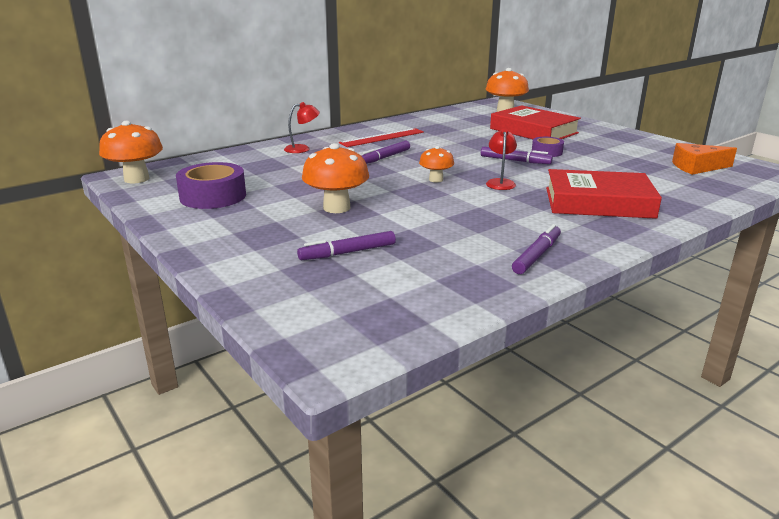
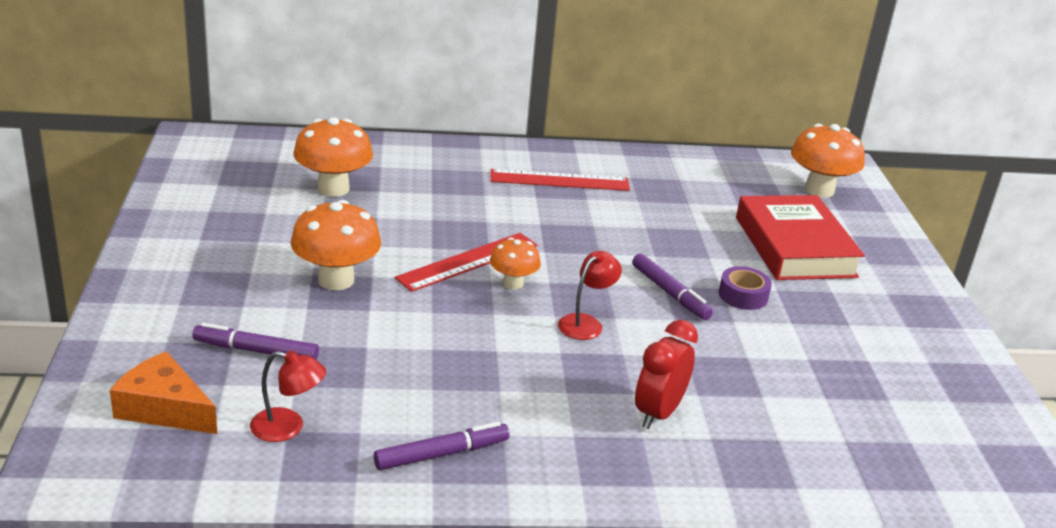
camera: 30 degrees right, 5 degrees up
orange mushroom [99,121,163,183] -> orange mushroom moved to [293,117,373,197]
purple tape [176,162,246,209] -> none
red lamp [284,102,320,153] -> red lamp moved to [250,350,326,442]
purple marker [362,141,410,164] -> none
red book [546,169,662,219] -> red clock [635,320,698,429]
orange cheese [672,143,737,175] -> orange cheese moved to [110,351,217,434]
none -> red ruler [395,233,537,292]

